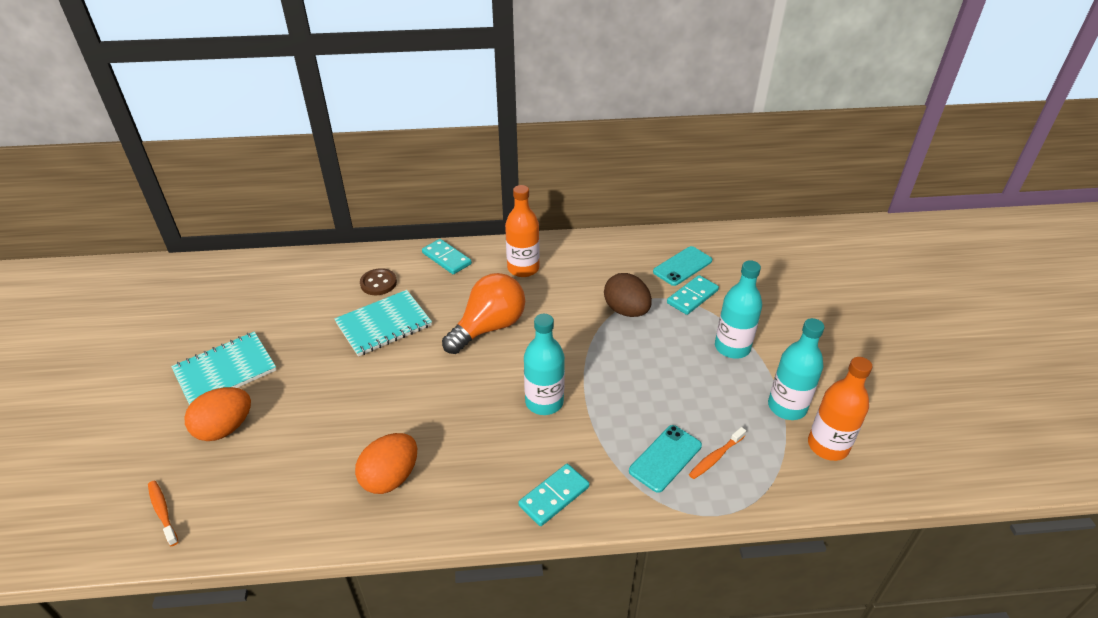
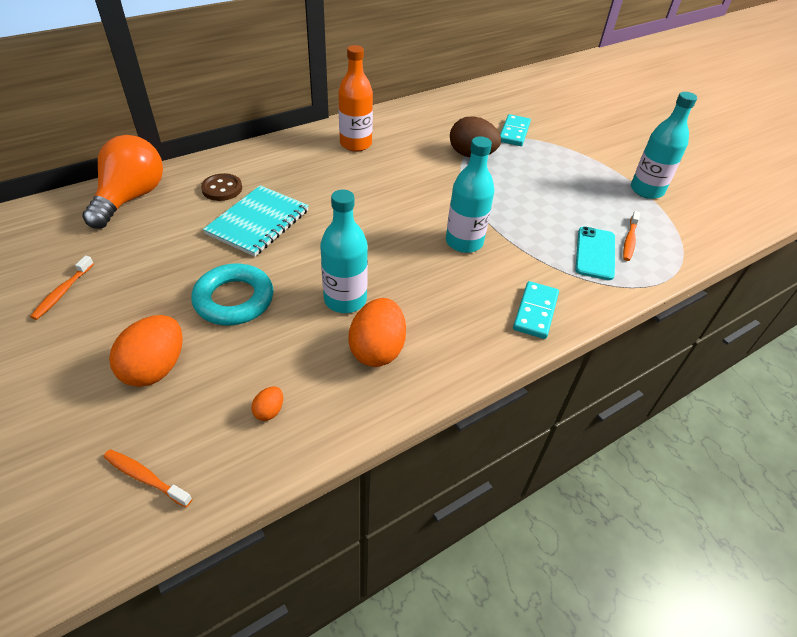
camera: 30 degrees left, 5 degrees up
turquoise notebook [171,332,276,405] -> none
turquoise domino [422,239,472,274] -> none
orange light bulb [442,273,525,354] -> orange light bulb moved to [82,135,163,229]
turquoise phone [653,246,712,286] -> none
turquoise bottle [715,260,762,359] -> turquoise bottle moved to [320,190,368,313]
orange bottle [808,357,872,461] -> none
none -> orange toothbrush [30,256,94,320]
none -> turquoise ring [191,263,274,325]
none -> orange egg [251,386,283,421]

